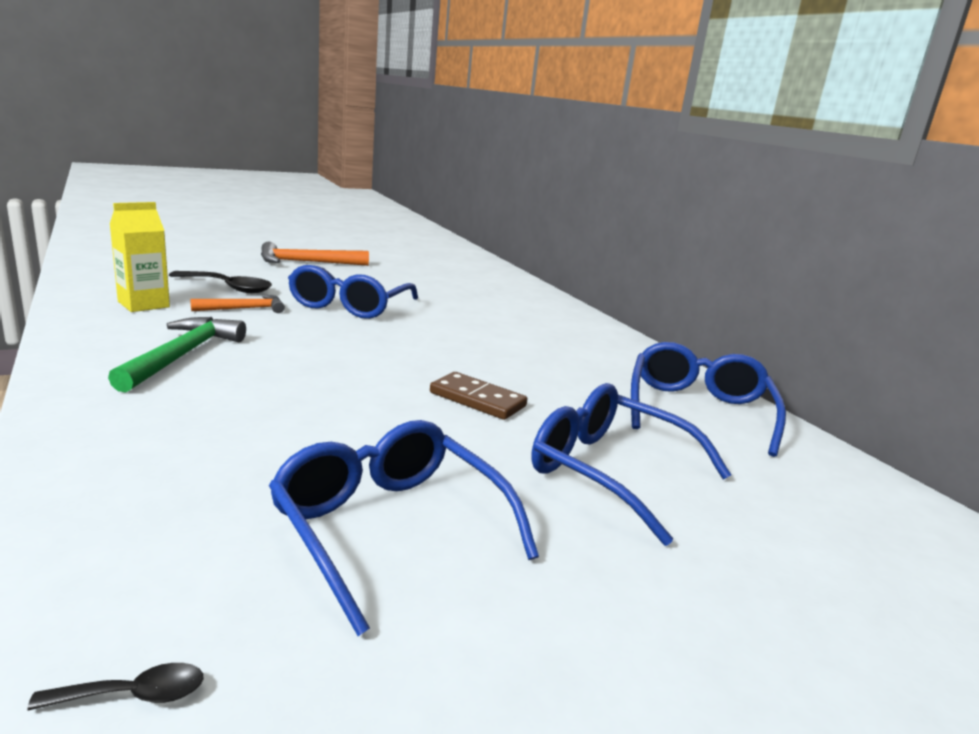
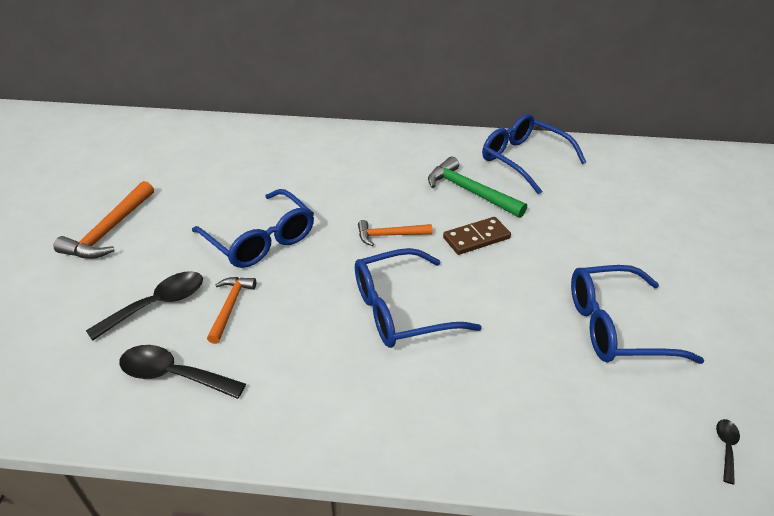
camera: 55 degrees left, 20 degrees up
green hammer [108,317,246,393] -> green hammer moved to [428,157,527,218]
yellow carton [109,202,170,312] -> black spoon [119,345,246,399]
blue glasses [531,383,731,546] -> blue glasses moved to [355,248,482,348]
none -> orange hammer [358,220,433,246]

